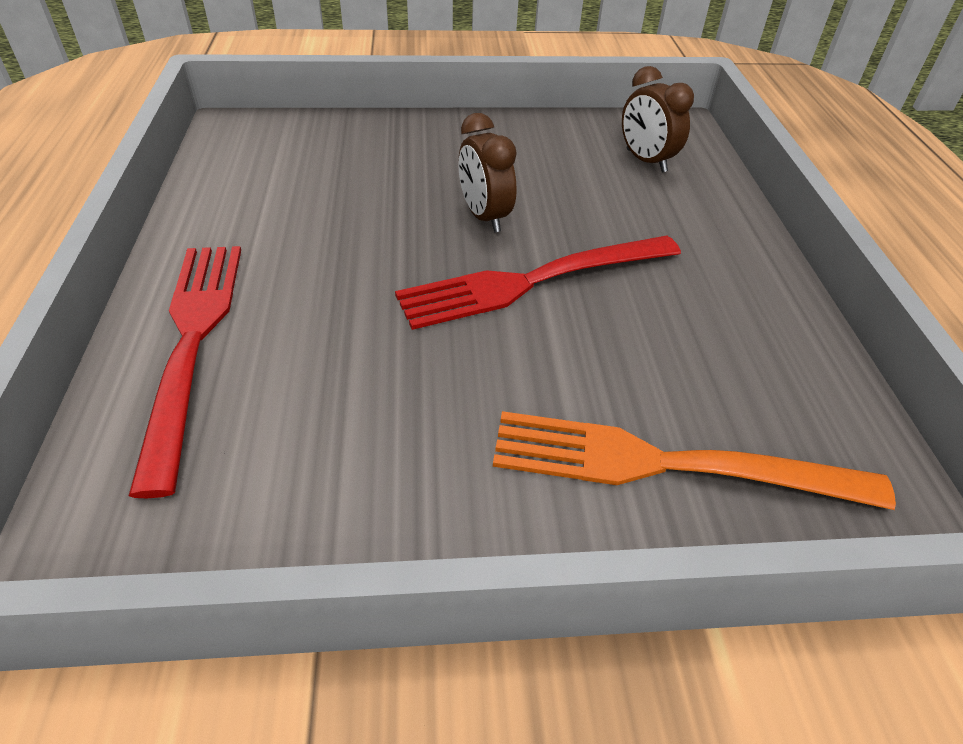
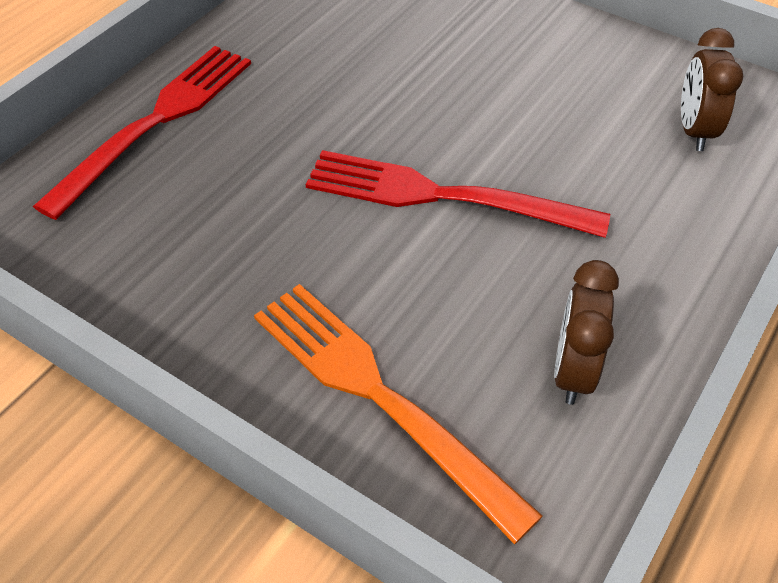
camera: 40 degrees right, 5 degrees up
brown clock [458,113,517,232] -> brown clock moved to [554,260,619,405]

